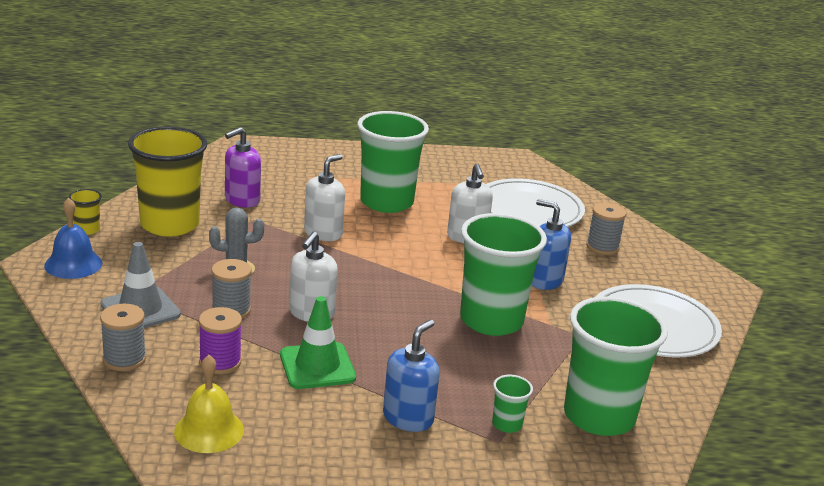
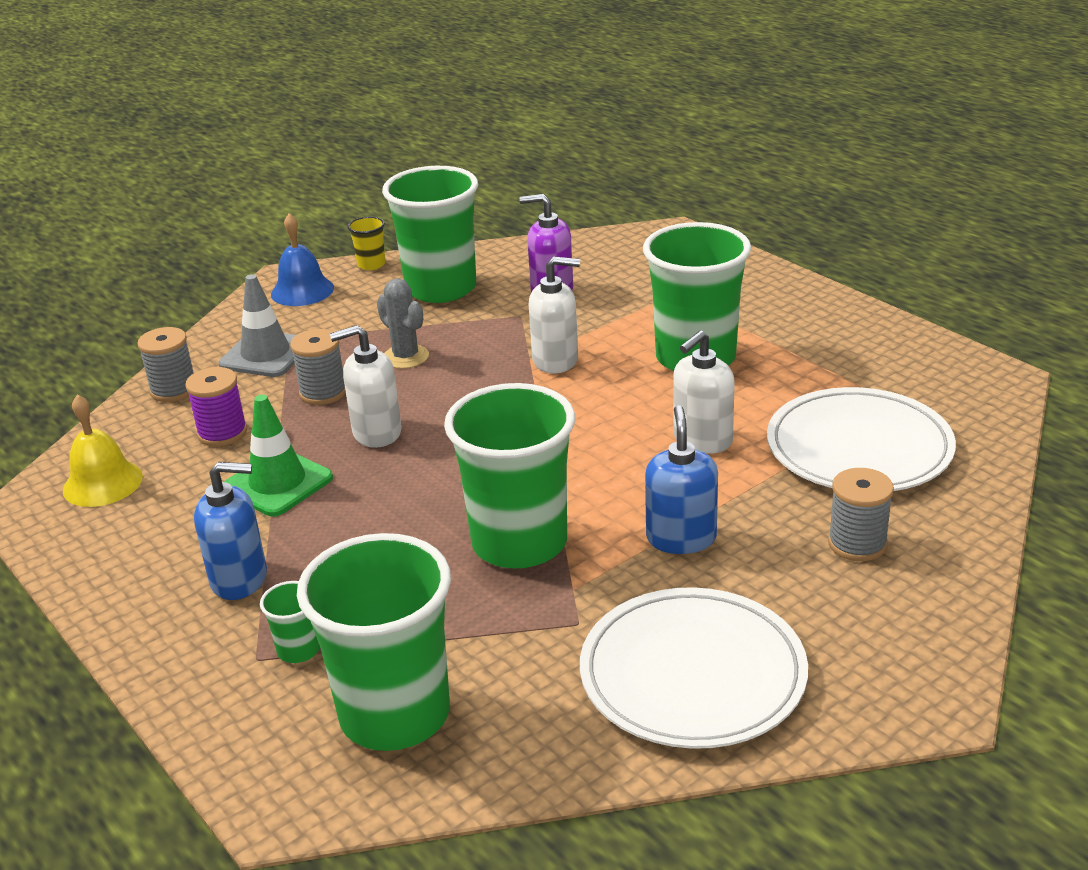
camera: 60 degrees right, 5 degrees up
yellow cup [128,126,207,237] -> green cup [382,166,478,303]

